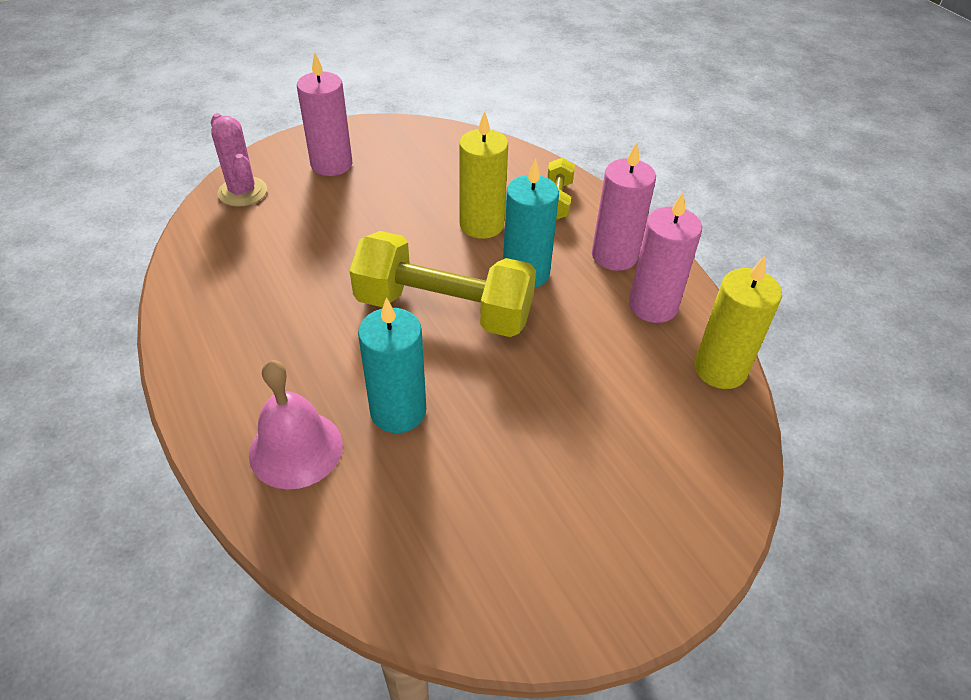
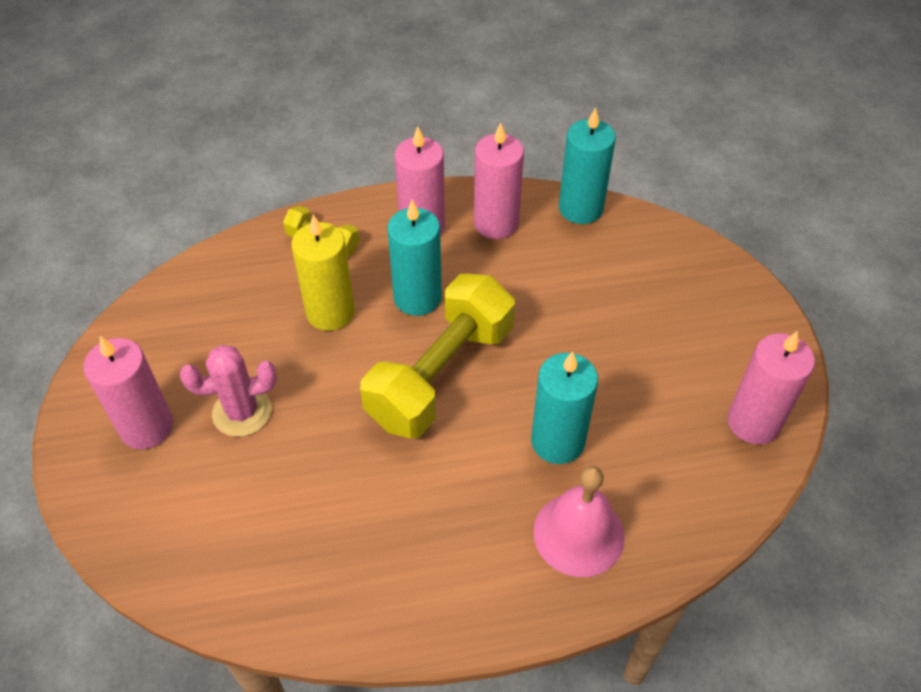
camera: 70 degrees left, 5 degrees up
pink cactus [211,113,267,207] -> pink cactus moved to [180,345,277,437]
yellow candle [694,256,782,389] -> turquoise candle [559,107,616,224]
none -> pink candle [727,331,815,445]

